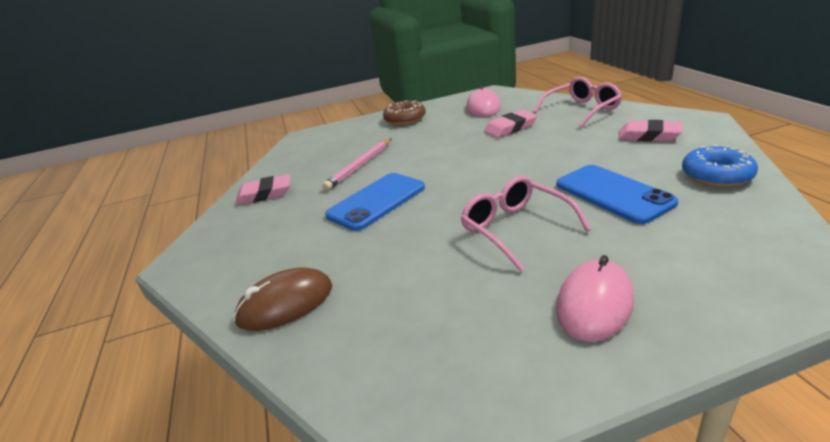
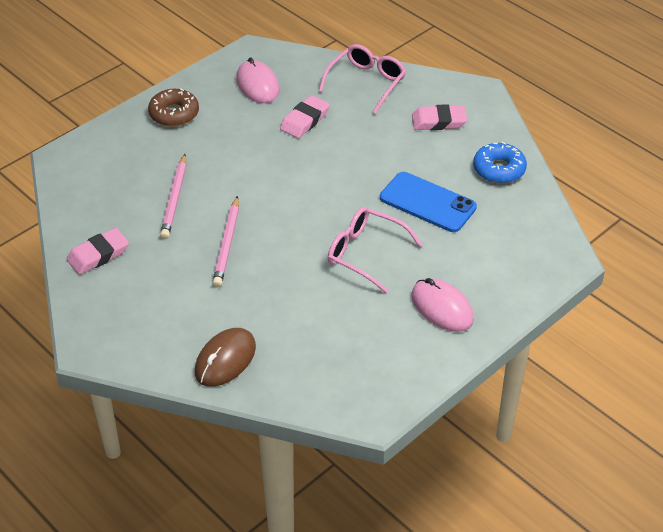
camera: 30 degrees left, 15 degrees up
blue phone [325,173,425,231] -> pink pencil [212,196,239,287]
pink mouse [556,255,634,342] -> pink mouse turned 45 degrees counterclockwise [411,278,474,332]

